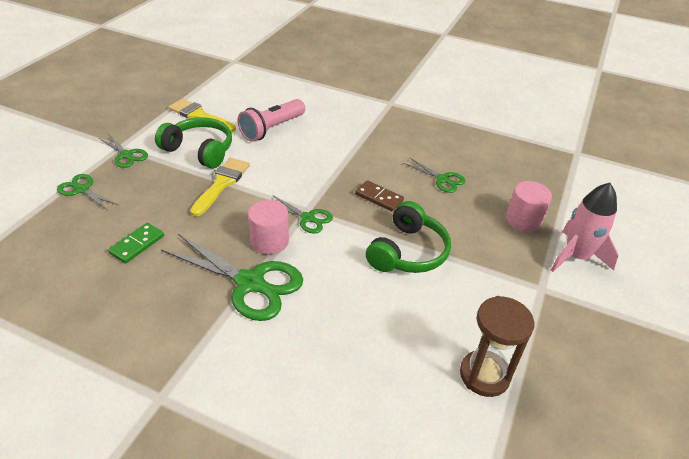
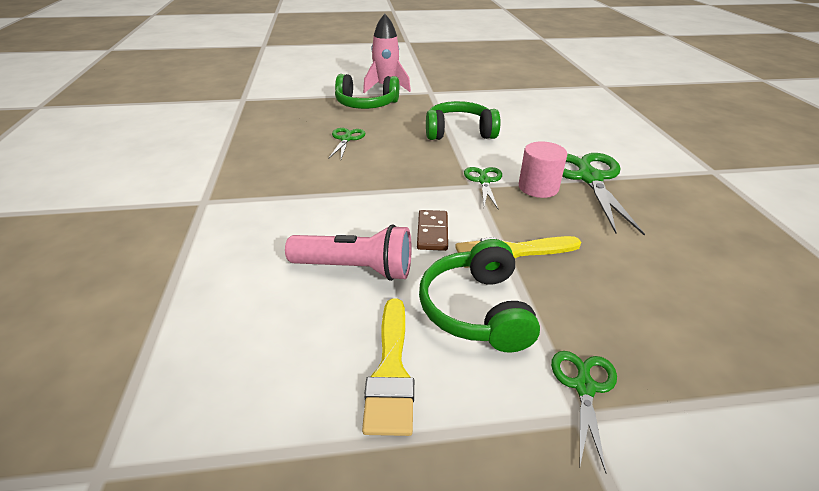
camera: 120 degrees left, 5 degrees down
green scissors [57,174,118,210] -> none
green domino [108,223,164,264] -> none
brown domino [355,180,404,212] -> brown domino moved to [417,210,448,251]
brown hourglass [460,296,535,397] -> none
pink cylinder [506,181,552,232] -> green headphones [335,74,399,109]

